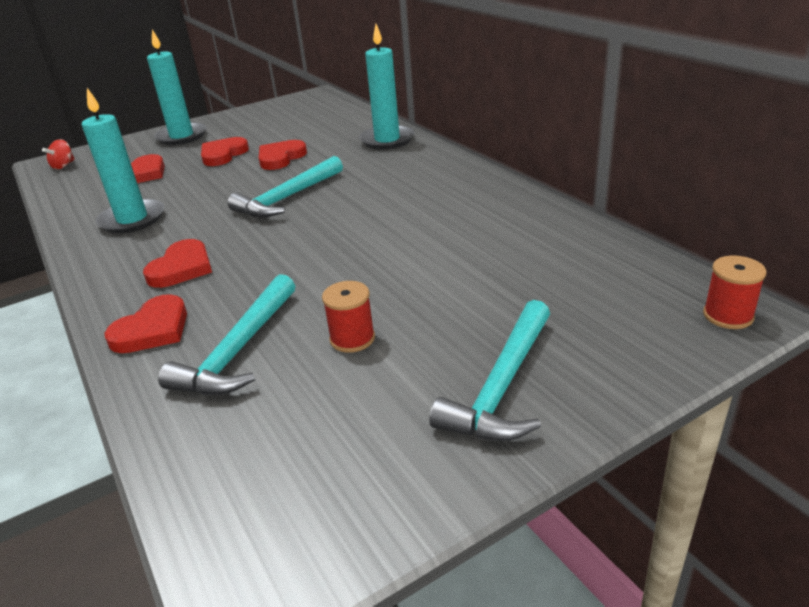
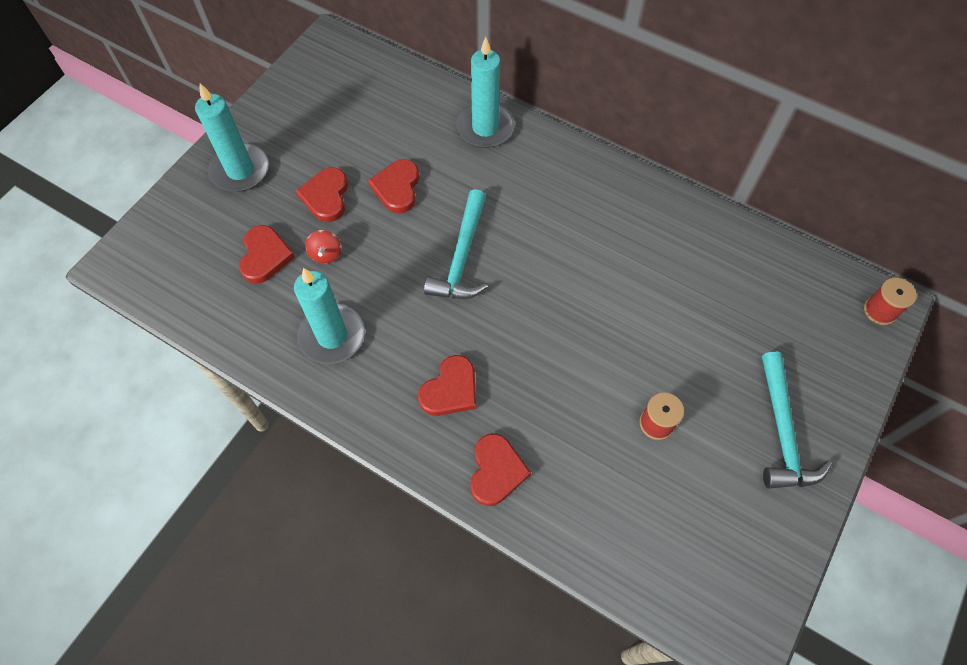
camera: 30 degrees left, 30 degrees up
red spinning top [42,139,75,169] -> red spinning top moved to [305,230,341,264]
red heart [143,239,212,288] -> red heart turned 45 degrees clockwise [418,355,476,416]
turquoise hammer [158,274,295,395] -> none

